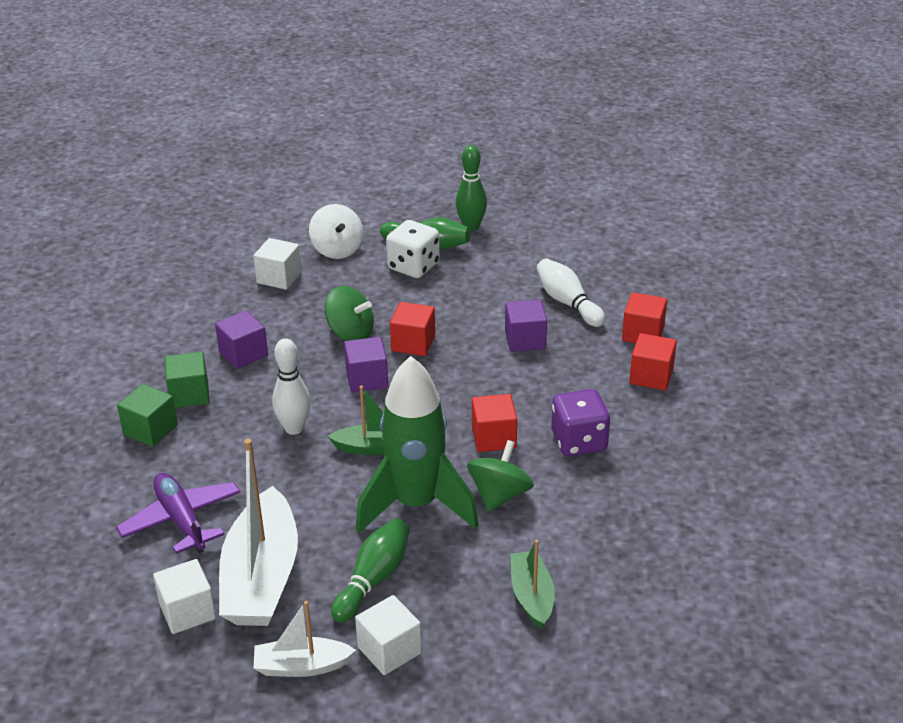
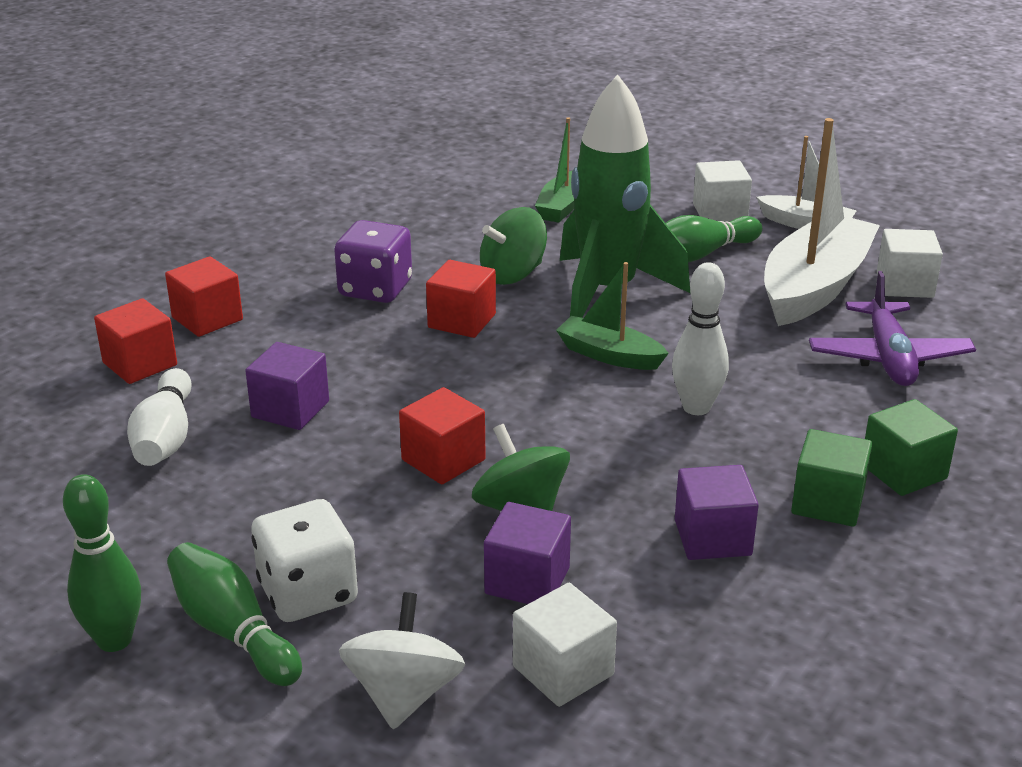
camera: 150 degrees left, 5 degrees down
purple cube [344,337,388,393] -> purple cube moved to [484,502,571,604]

